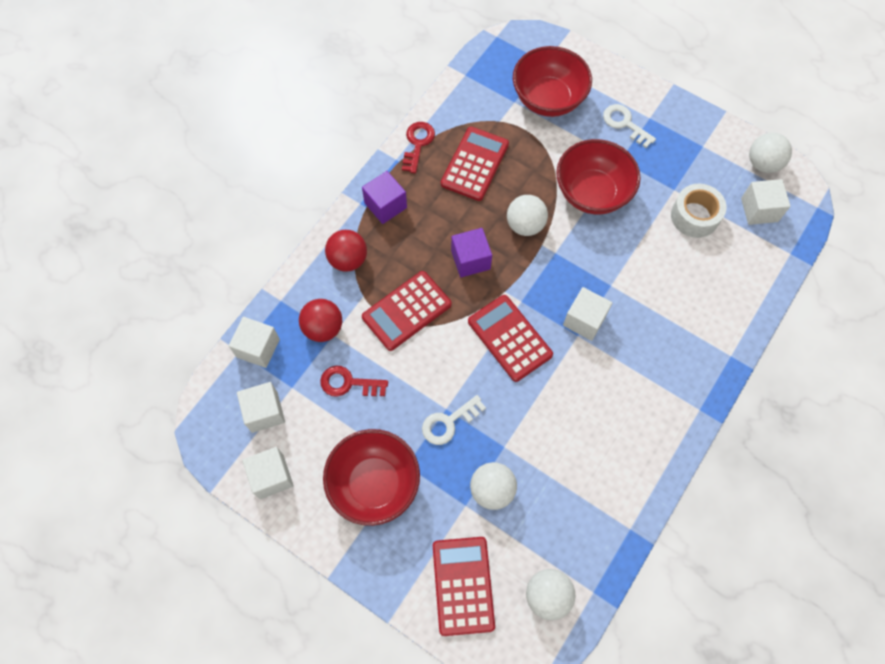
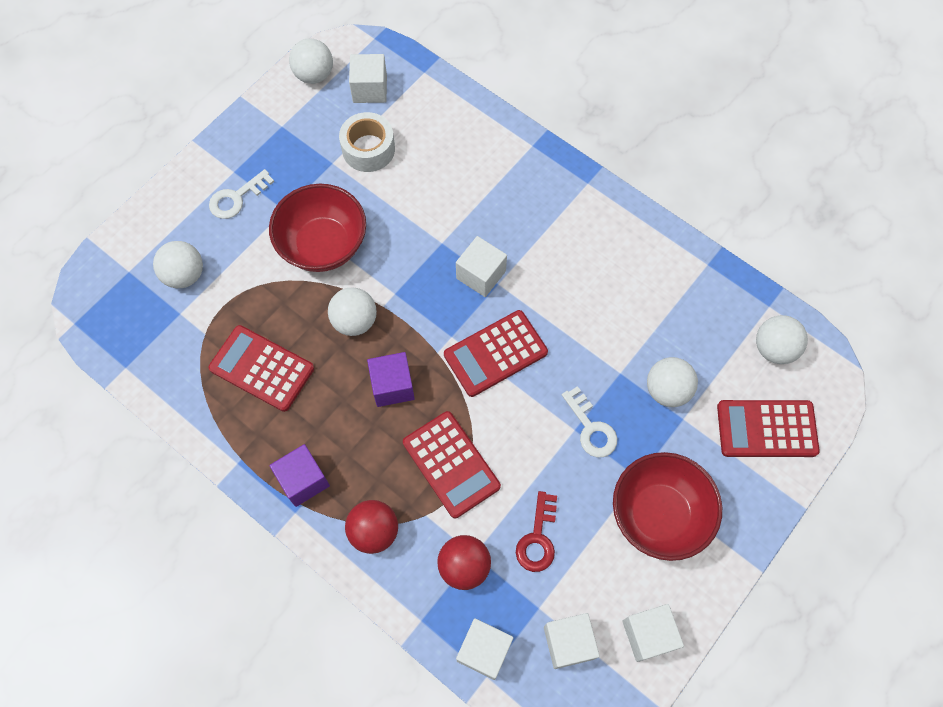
camera: 85 degrees left, 0 degrees up
red key [402,122,435,173] -> none
red bowl [513,46,592,117] -> white ball [153,241,203,288]

